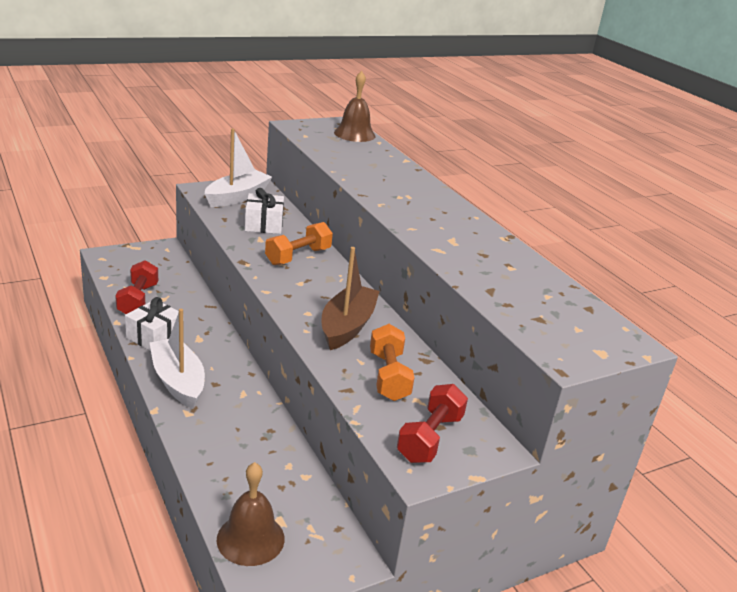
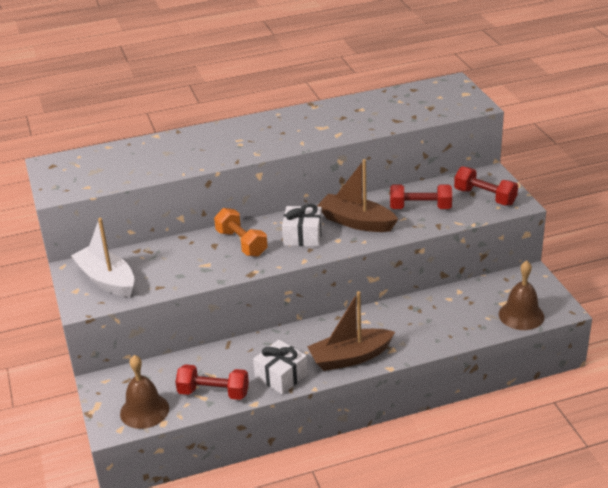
camera: 75 degrees left, 5 degrees up
white boat [150,309,205,409] -> brown boat [307,291,395,371]
white gift [245,188,284,234] -> white gift moved to [282,204,322,247]
brown bell [334,71,375,142] -> brown bell moved to [120,355,169,429]
orange dumbbell [370,324,415,401] -> red dumbbell [390,184,452,209]

